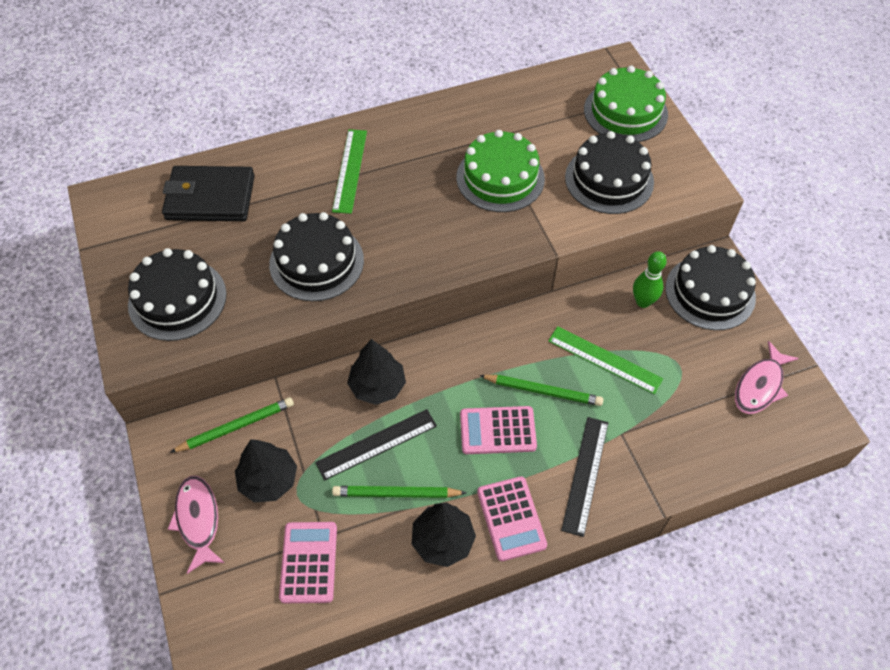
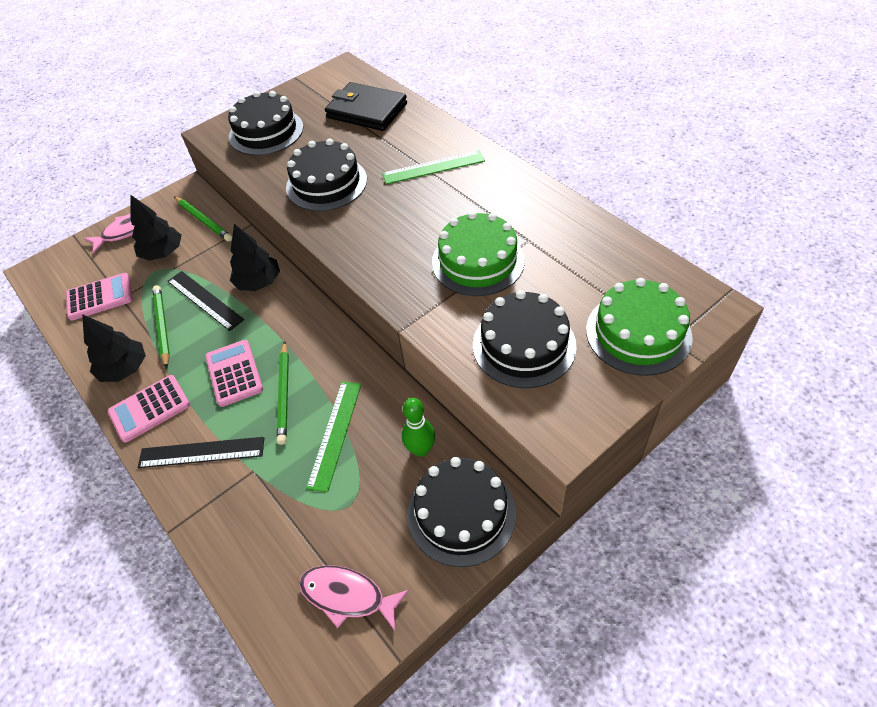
camera: 75 degrees right, 5 degrees down
black wallet [162,166,255,221] -> black wallet turned 45 degrees counterclockwise [325,82,407,131]

